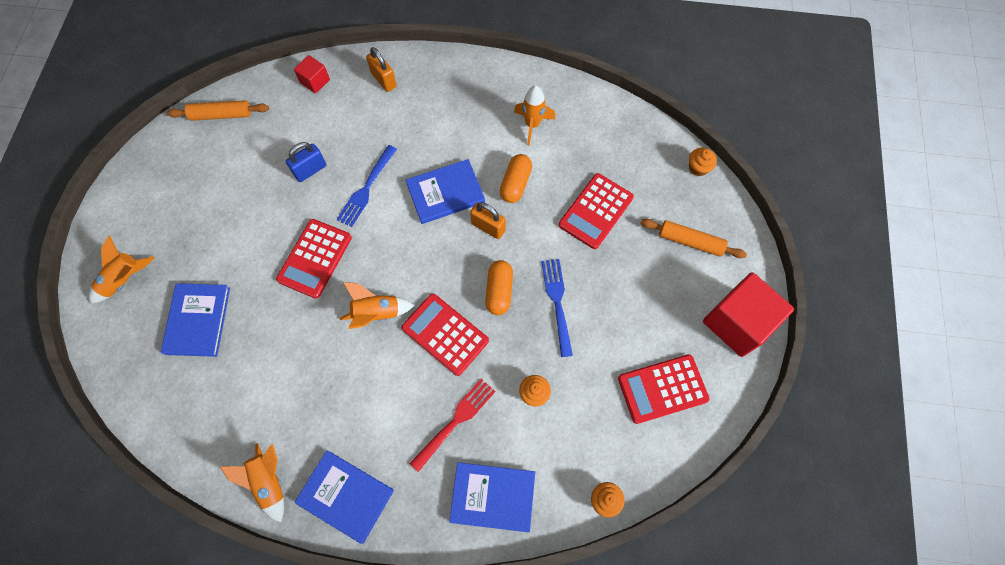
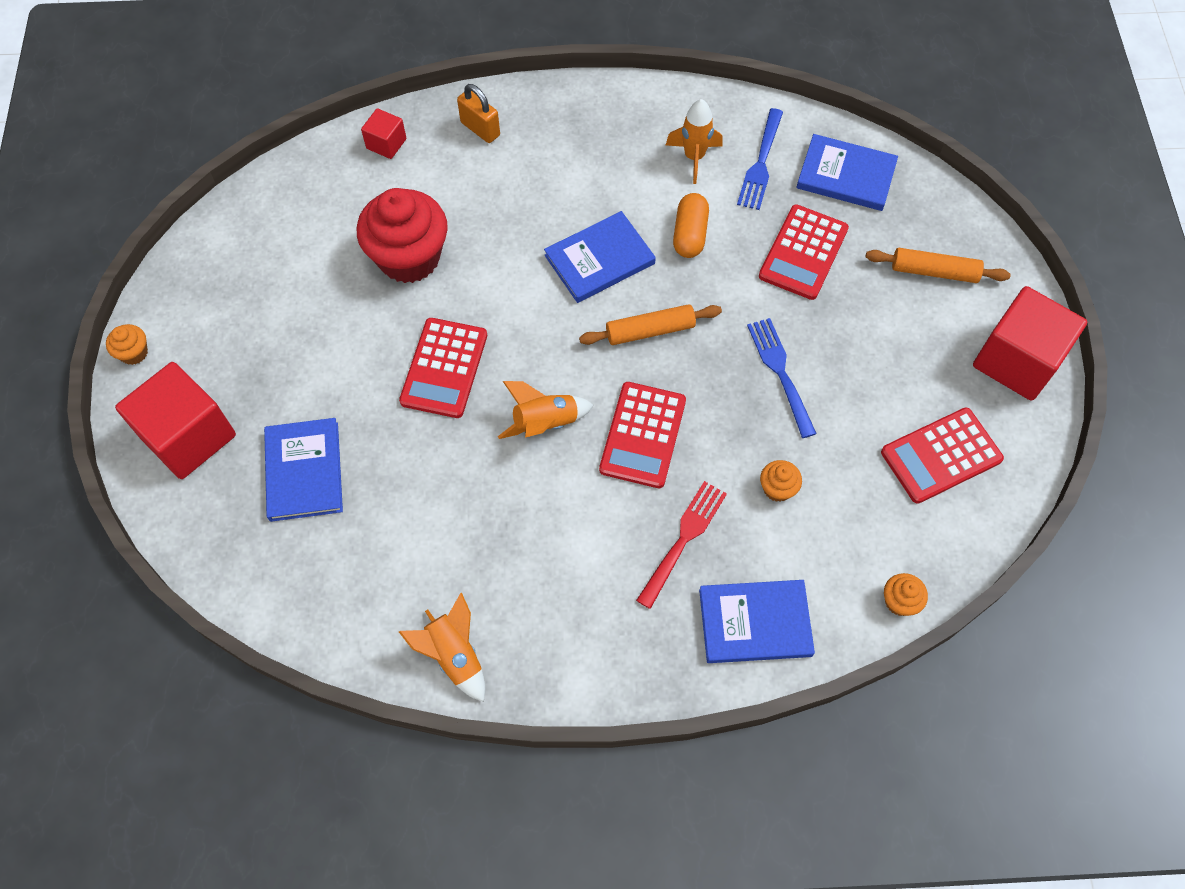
camera: 10 degrees left, 5 degrees down
orange rocket [89,235,155,304] -> red cube [115,362,236,479]
orange rolling pin [167,100,269,121] -> orange rolling pin moved to [579,304,722,345]
blue padlock [286,142,327,182] -> red cupcake [357,188,448,283]
blue book [295,451,394,544] -> blue book moved to [796,134,898,211]
blue fork [336,145,397,227] -> blue fork moved to [737,108,783,210]
red calculator [401,294,489,376] -> red calculator turned 105 degrees counterclockwise [599,382,686,488]
orange padlock [470,202,506,239] -> none
orange capsule [485,260,513,315] -> none
orange cupcake [689,148,717,176] -> orange cupcake moved to [106,324,148,365]

